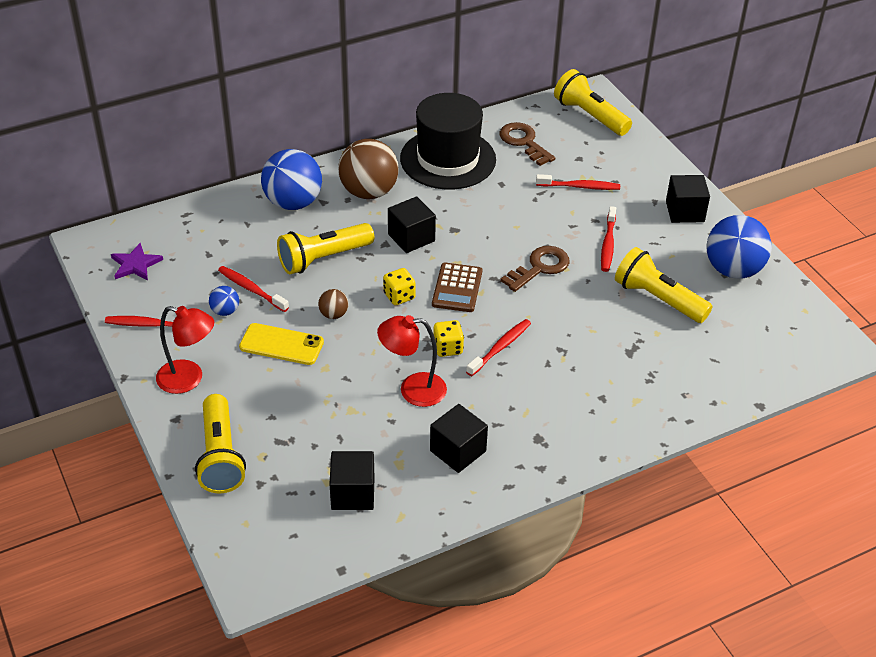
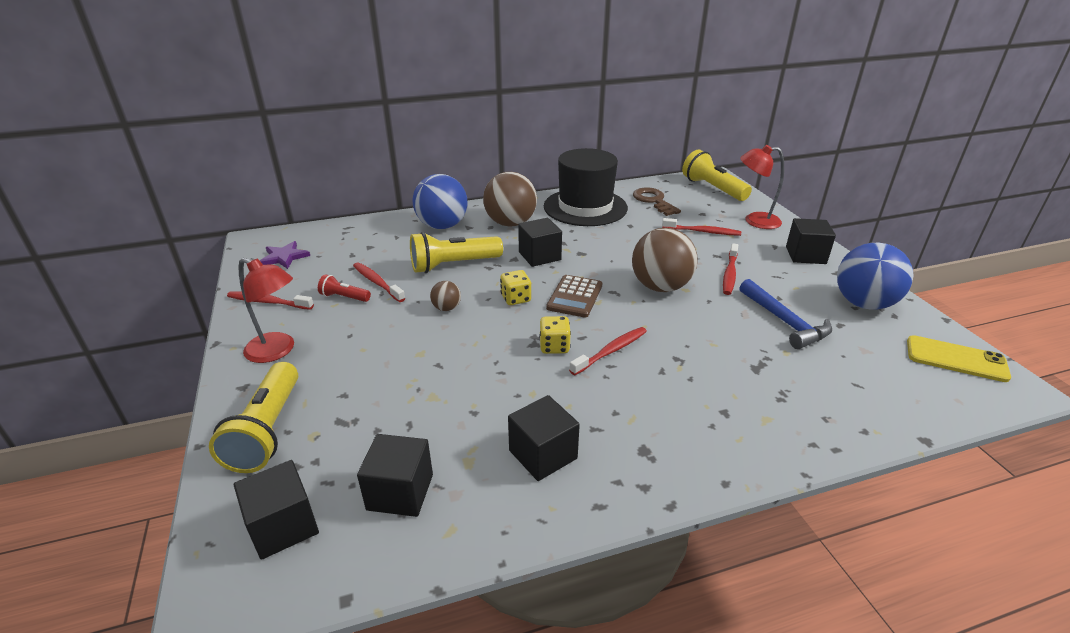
camera: 10 degrees right, 10 degrees down
blue ball [209,286,239,316] -> red flashlight [318,274,371,302]
yellow phone [239,323,324,365] -> yellow phone moved to [907,335,1011,382]
red lamp [377,315,447,407] -> red lamp moved to [740,145,784,229]
brown key [500,246,570,292] -> brown ball [632,228,698,292]
yellow flashlight [615,247,713,323] -> blue hammer [739,279,832,349]
none -> black cube [234,460,319,560]

